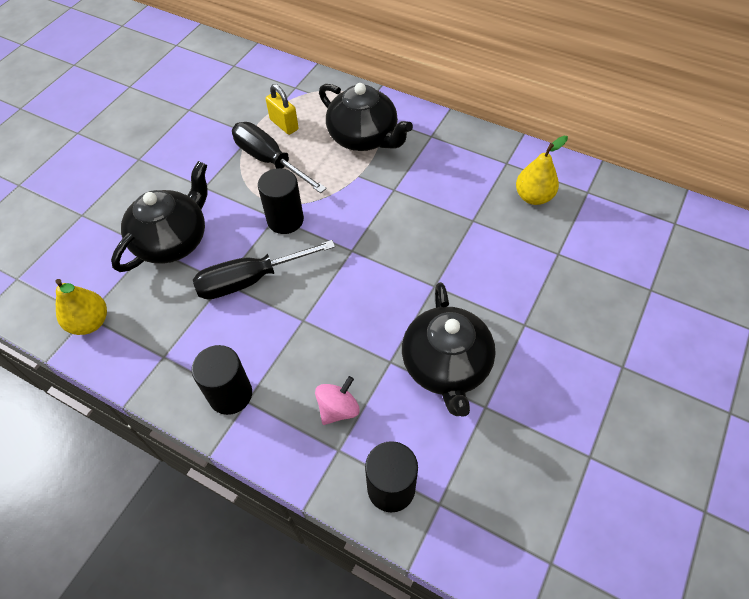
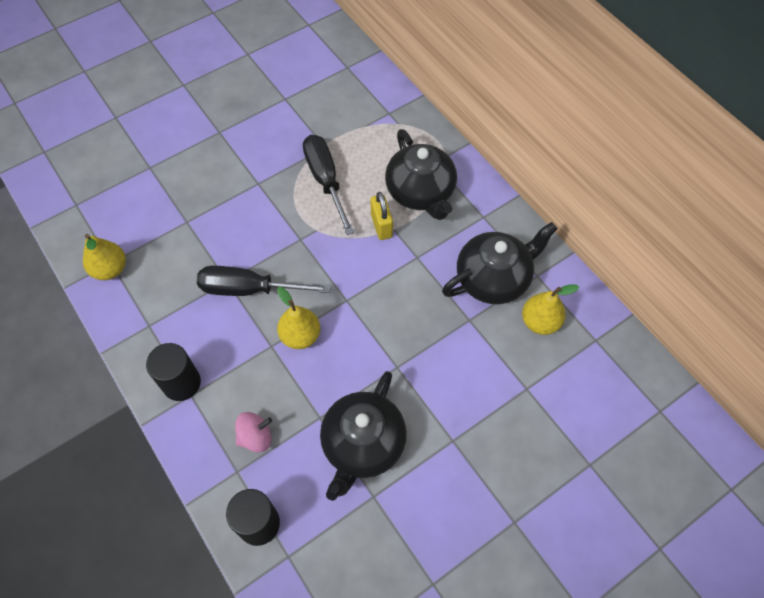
camera: 25 degrees right, 5 degrees up
black teapot [111,161,208,272] -> black teapot moved to [442,222,558,304]
black cylinder [258,168,304,234] -> none
yellow padlock [266,84,299,135] -> yellow padlock moved to [371,192,393,240]
none -> yellow pear [277,287,320,349]

